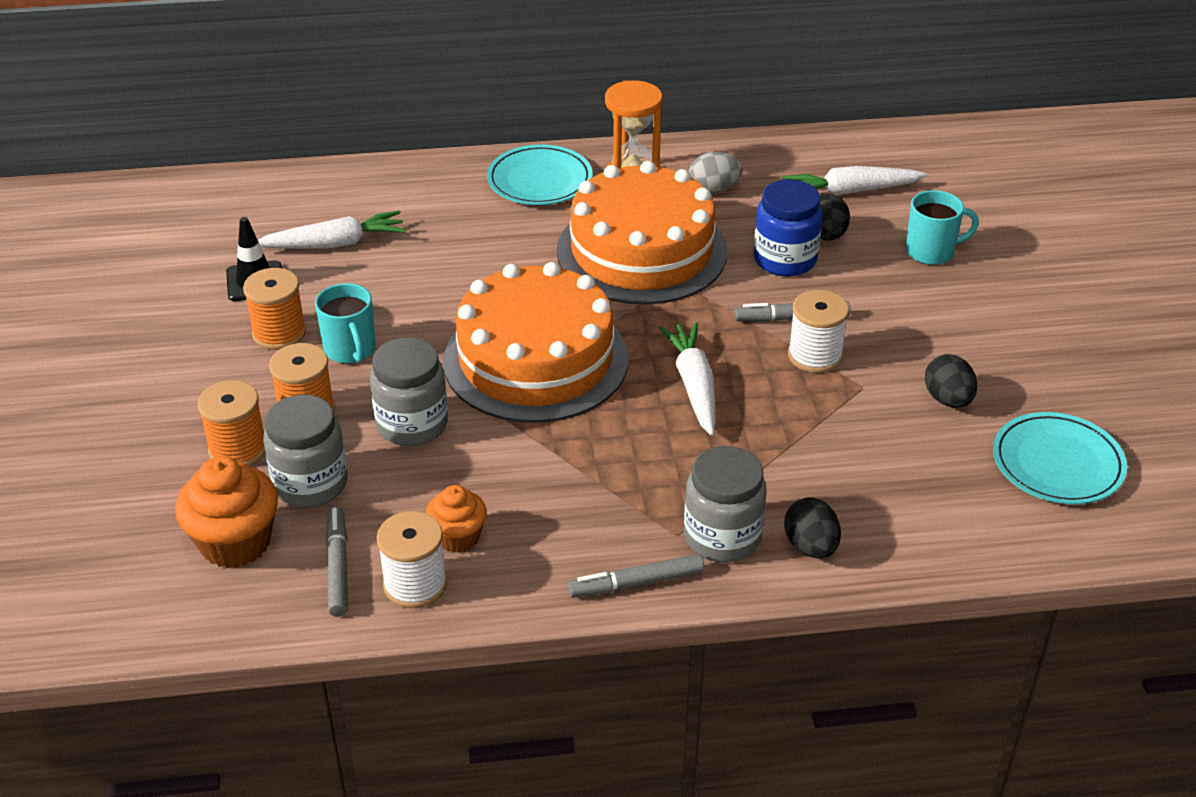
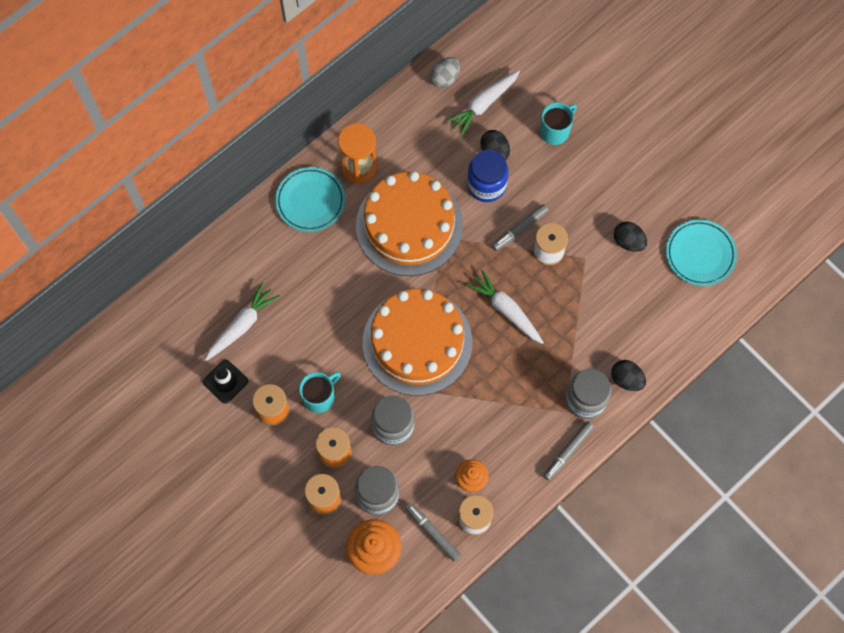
camera: 35 degrees left, 30 degrees up
turquoise mug [315,283,376,363] -> turquoise mug turned 75 degrees counterclockwise [299,372,341,413]
grey egg [689,152,743,194] -> grey egg moved to [430,57,460,88]

